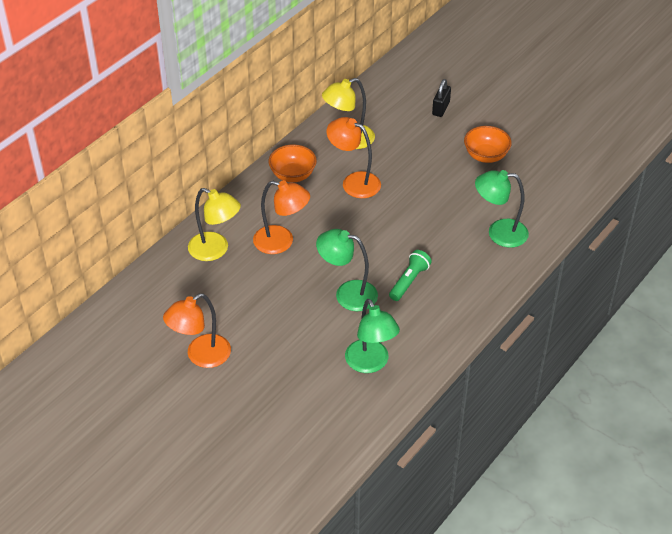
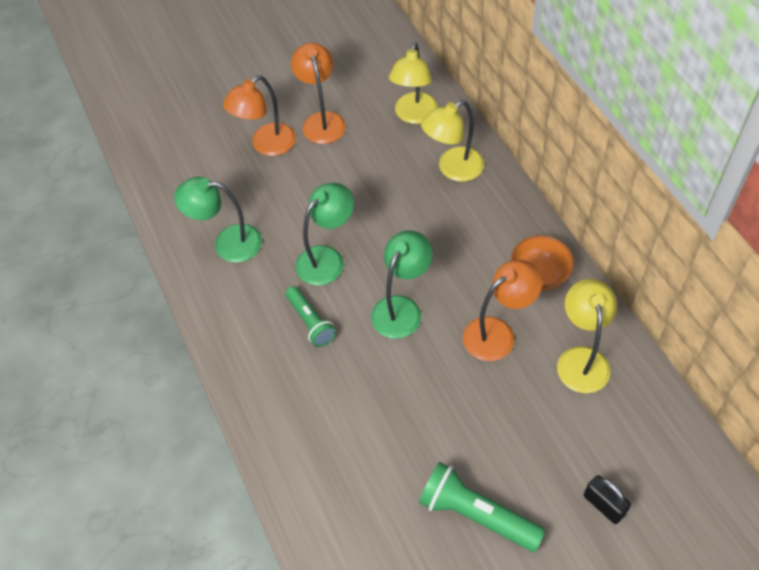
camera: 120 degrees right, 10 degrees up
orange lamp [253,180,310,254] -> orange lamp moved to [223,75,296,156]
orange bowl [464,126,512,163] -> green flashlight [419,462,545,552]
green lamp [475,170,529,248] -> green lamp moved to [371,230,433,339]
none -> yellow lamp [389,42,438,124]

